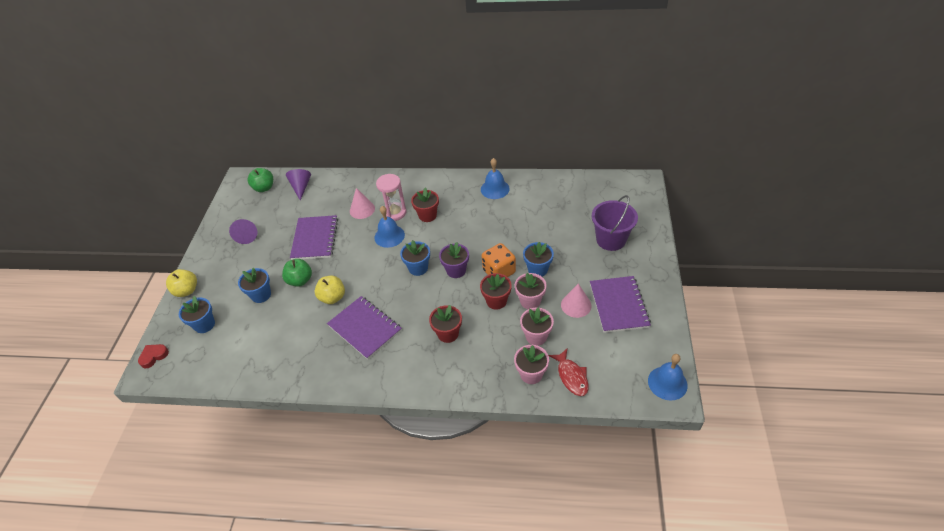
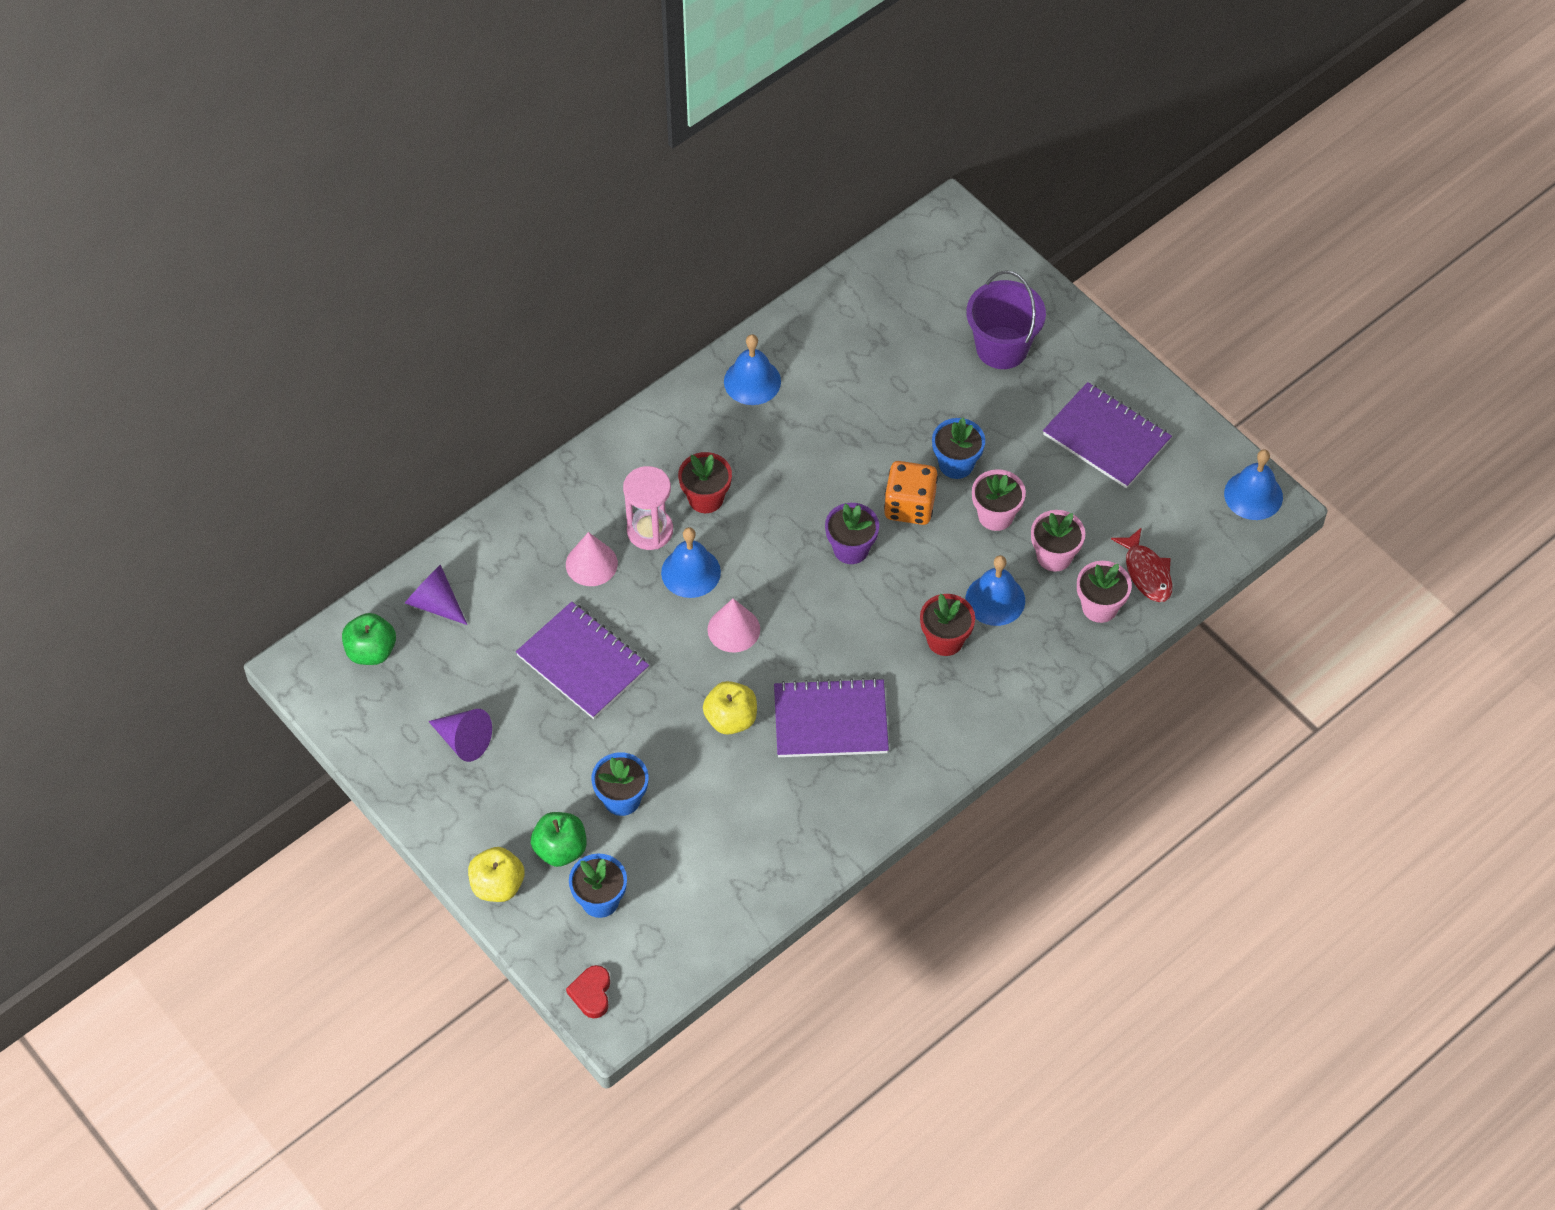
camera: 50 degrees left, 10 degrees up
green apple [282,259,312,287] -> green apple moved to [531,812,587,867]
blue flower pot [400,240,430,276] -> none
red flower pot [480,273,512,309] -> none
red fish [548,349,589,396] -> red fish turned 45 degrees clockwise [1111,527,1173,602]
pink cone [561,284,591,318] -> pink cone moved to [707,598,760,653]
none -> blue bell [965,555,1025,626]

